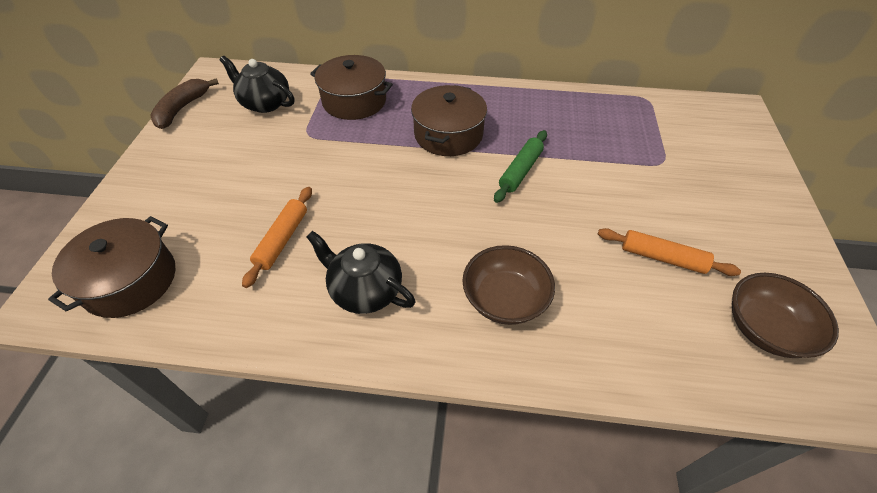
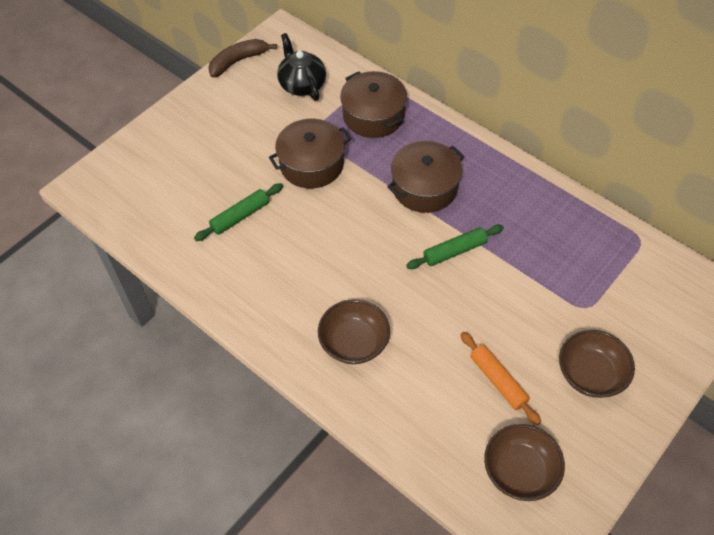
camera: 35 degrees right, 5 degrees up
brown pot [48,216,175,318] -> brown pot moved to [269,119,351,188]
orange rolling pin [242,187,312,288] -> green rolling pin [194,183,283,241]
black teapot [306,231,415,314] -> none
none -> brown bowl [559,330,635,398]

